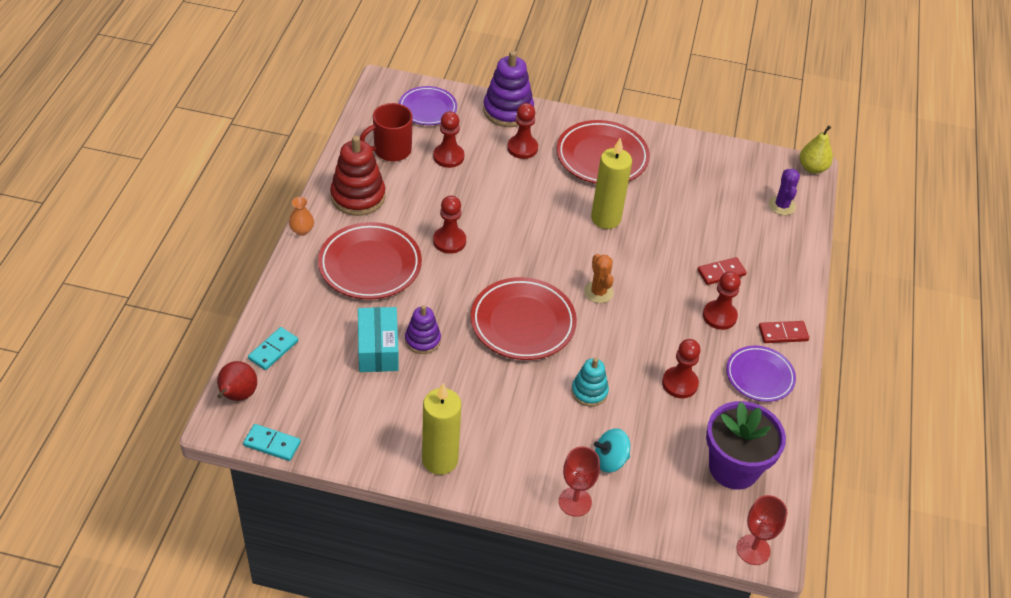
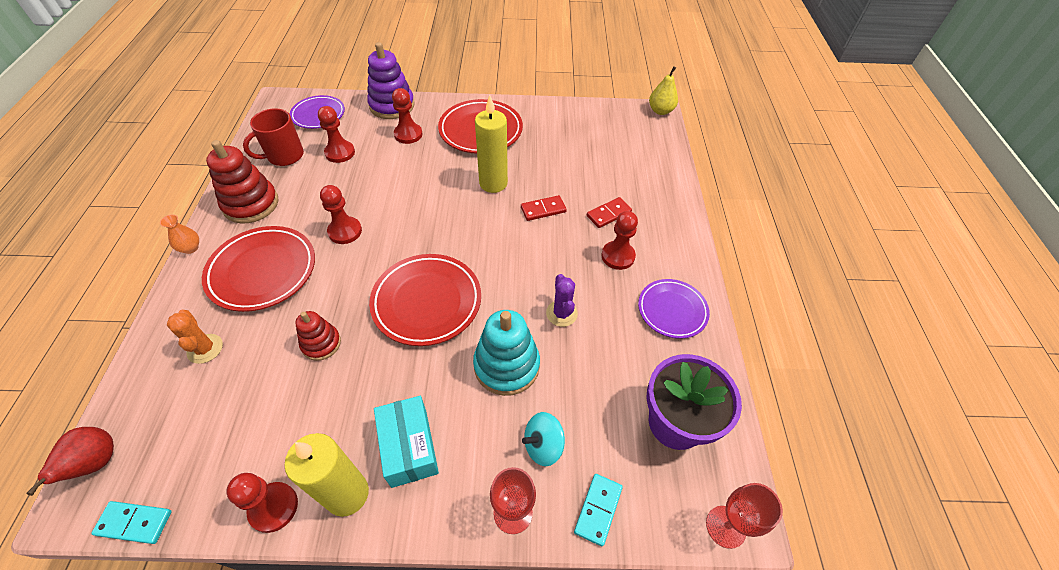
camera: 10 degrees left, 5 degrees up
turquoise domino [248,327,298,370] -> turquoise domino moved to [574,474,623,546]
turquoise box [358,307,399,372] -> turquoise box moved to [374,396,439,488]
purple stacking toy [405,305,441,354] -> red stacking toy [295,311,341,361]
turquoise stacking toy [571,358,609,407] -> turquoise stacking toy [473,310,540,396], size x1.67
orange cactus [584,254,614,303] -> orange cactus moved to [167,310,223,364]
red pawn [662,339,701,398] -> red pawn moved to [226,473,298,533]
red domino [759,321,809,343] -> red domino moved to [521,195,567,221]
purple cactus [769,169,800,215] -> purple cactus moved to [546,274,578,327]

